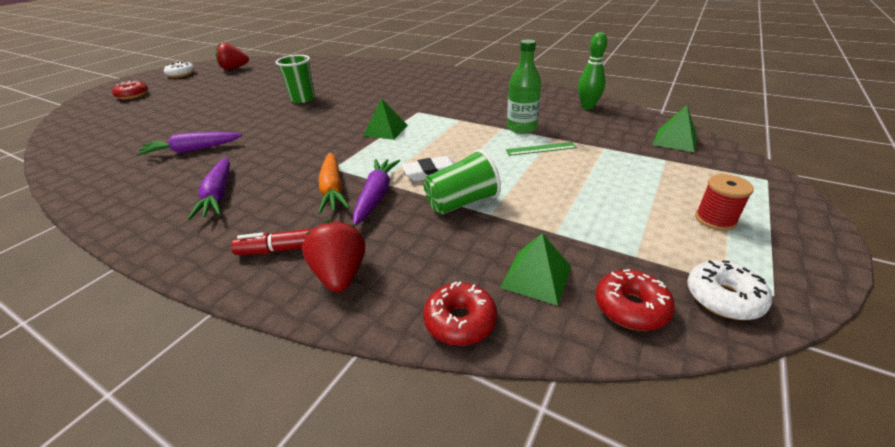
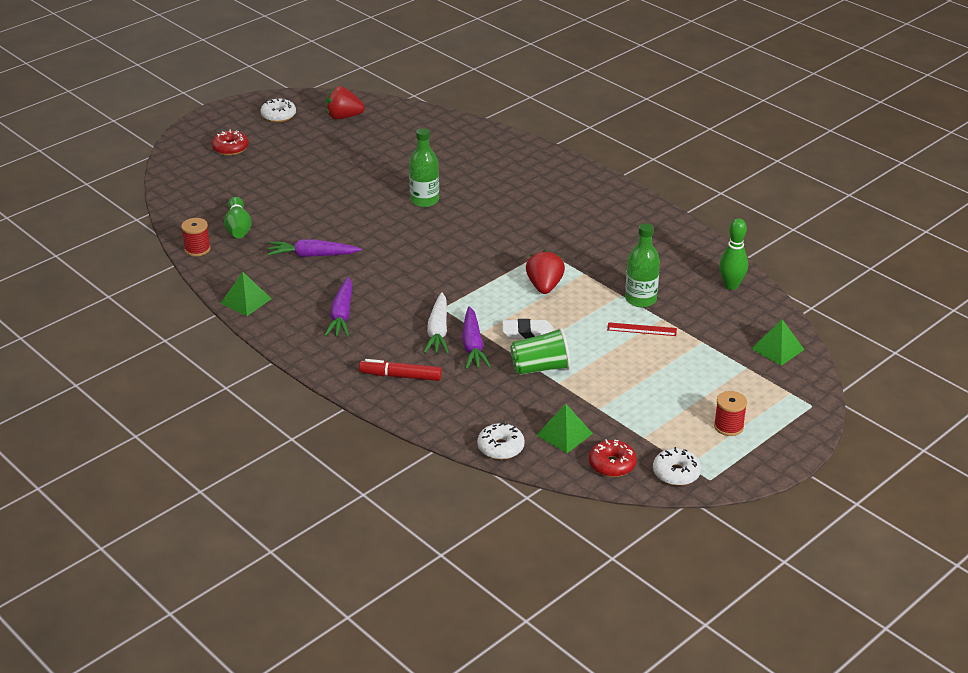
camera: 15 degrees right, 0 degrees up
green cup [276,55,315,103] -> green bottle [409,128,439,207]
red strawberry [302,220,366,292] -> red strawberry moved to [526,250,565,294]
orange carrot [318,153,350,214] -> white carrot [424,292,449,354]
purple carrot [353,159,400,225] -> purple carrot turned 150 degrees clockwise [462,306,491,369]
green pyramid [363,98,408,140] -> green pyramid moved to [220,272,272,316]
red donut [423,282,497,346] -> white donut [477,423,524,460]
green ruler [506,142,577,156] -> red ruler [607,322,677,336]
none -> red spool [181,218,211,256]
none -> green bowling pin [224,197,252,238]

